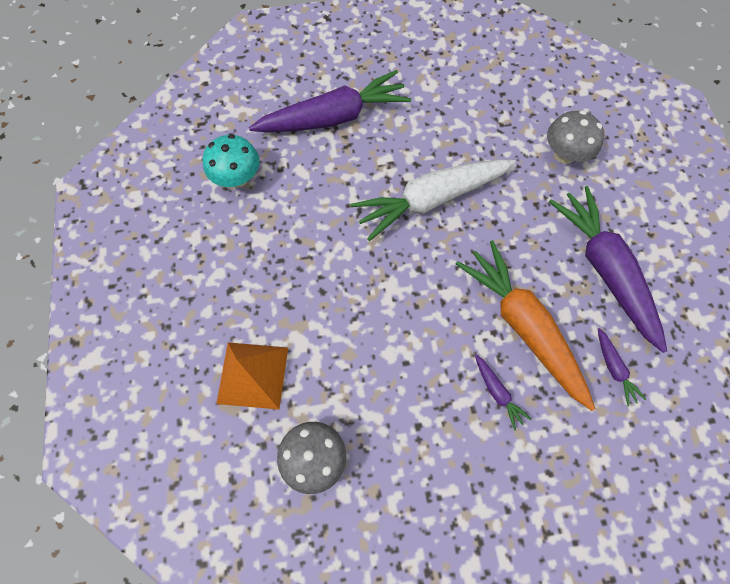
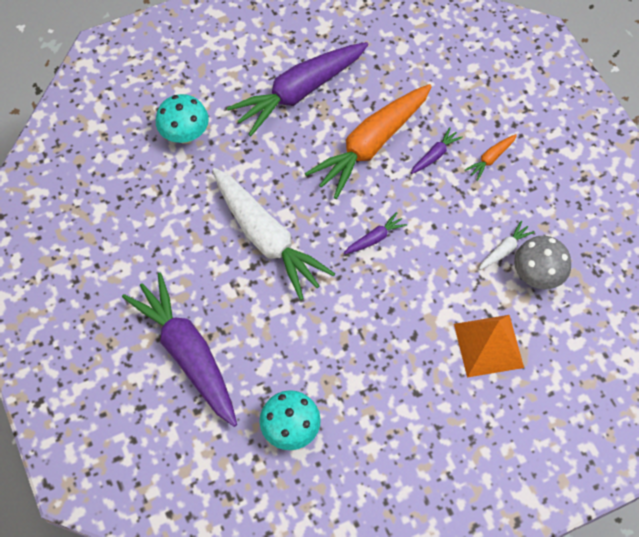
camera: 105 degrees left, 5 degrees down
grey mushroom [547,110,604,164] -> turquoise mushroom [156,94,209,144]
purple carrot [598,328,647,407] -> purple carrot moved to [344,212,407,254]
none -> orange carrot [465,134,517,181]
none -> white carrot [479,221,535,270]

